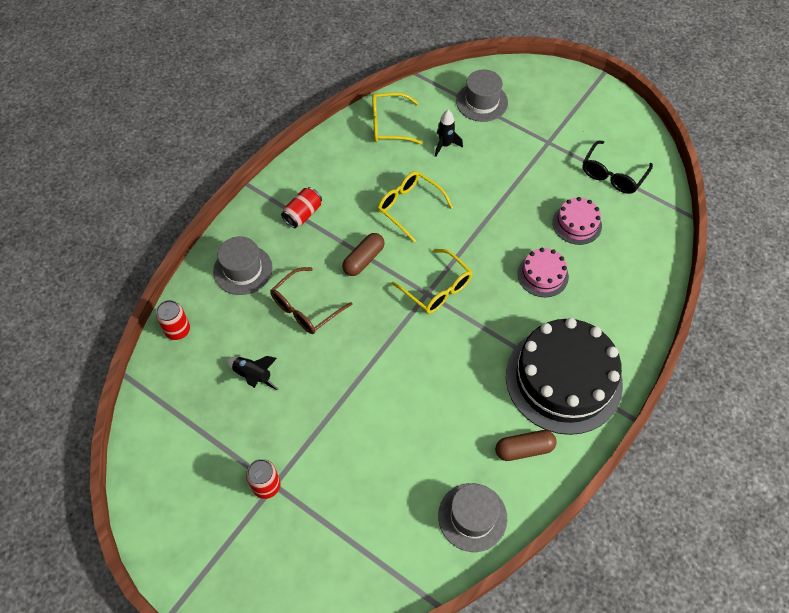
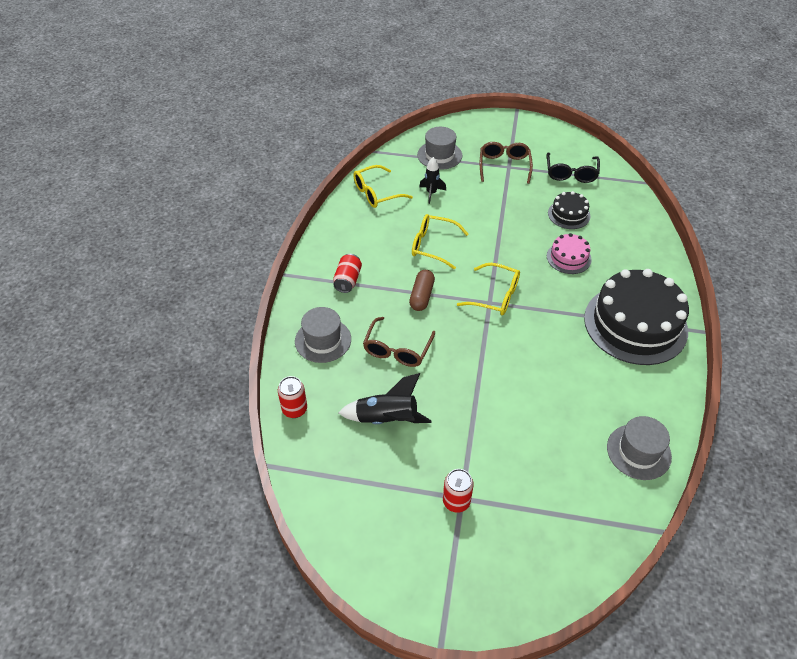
camera: 25 degrees left, 10 degrees down
black rocket [226,356,278,391] -> black rocket [338,373,432,424], size x1.52
brown capsule [495,430,557,461] -> none
pink cake [552,197,602,245] -> black cake [548,191,590,229]
none -> brown glasses [480,142,533,184]

